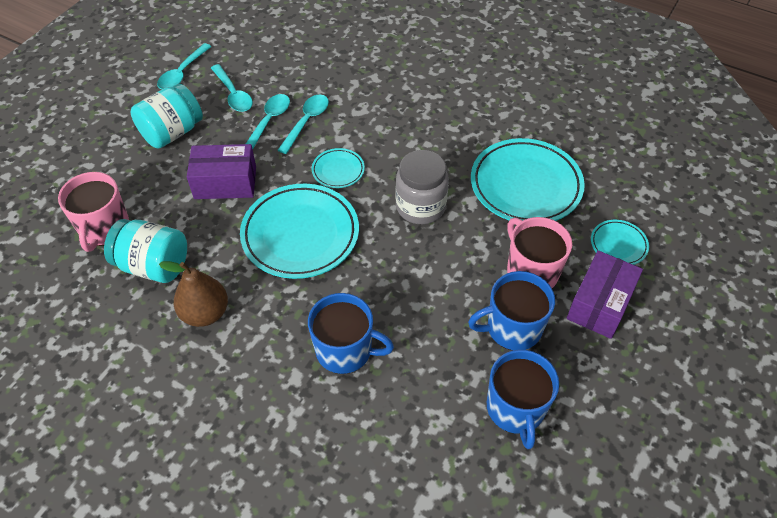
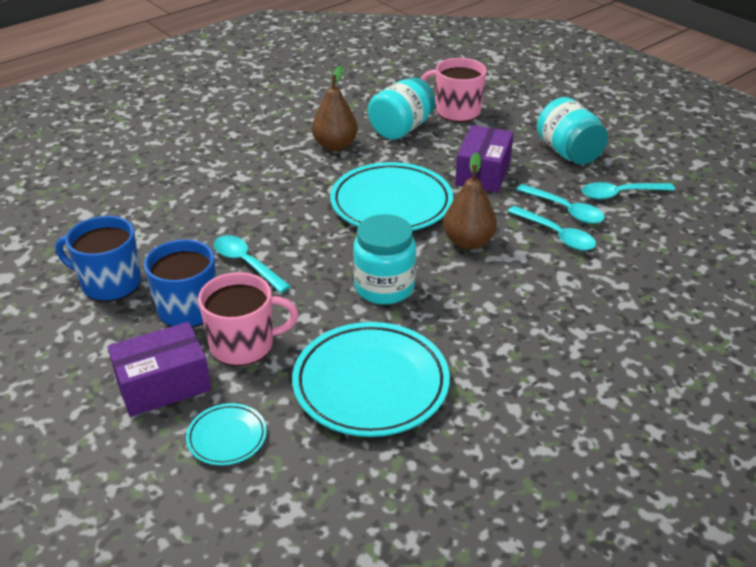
camera: 110 degrees right, 15 degrees down
turquoise spoon [157,43,212,89] -> turquoise spoon moved to [214,235,291,293]
blue mug [308,293,394,374] -> none
turquoise plate [312,148,365,188] -> brown pear [443,152,497,250]
grey jar [395,150,449,224] -> turquoise jar [353,214,416,304]
purple box [567,250,643,339] -> purple box turned 75 degrees counterclockwise [108,322,211,417]

